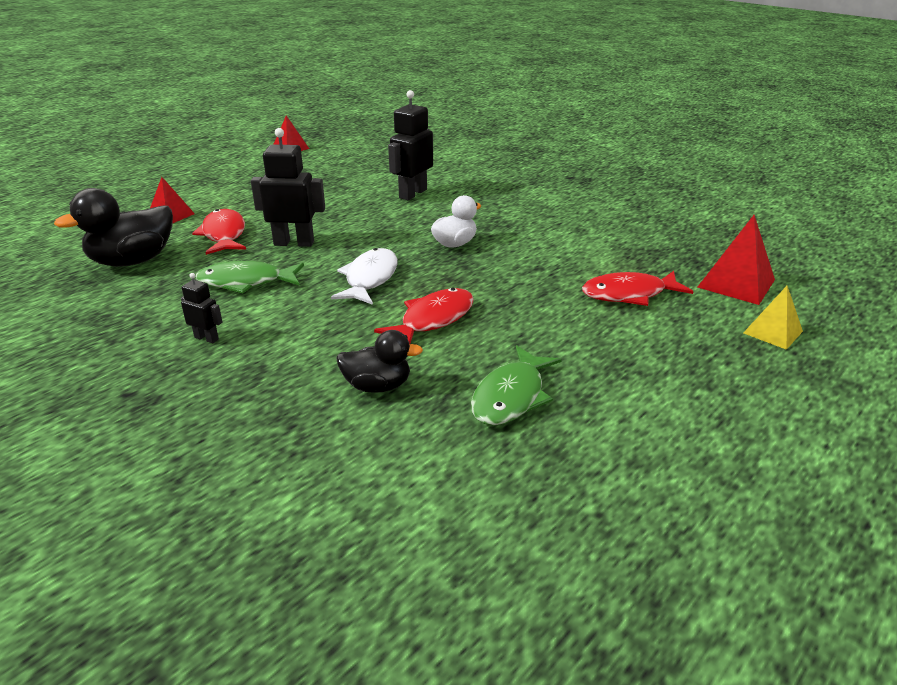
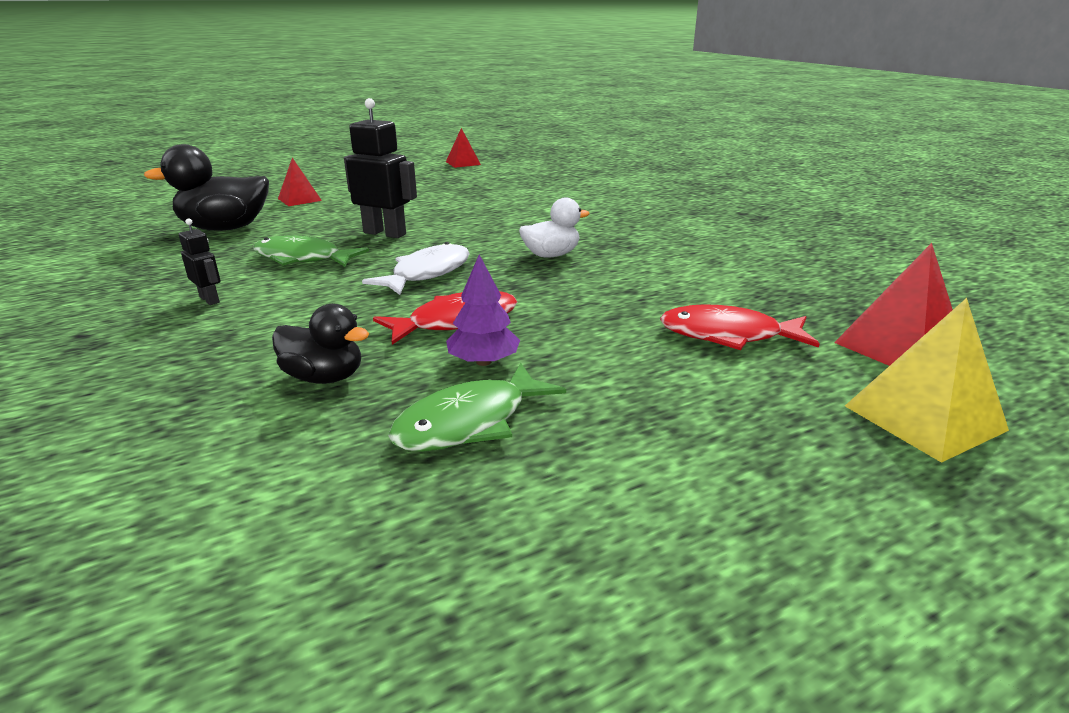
camera: 20 degrees right, 5 degrees down
red fish [192,209,246,255] -> none
black robot [388,90,433,200] -> none
yellow pyramid [743,286,803,350] -> yellow pyramid [845,298,1009,463], size x1.54
none -> purple tree [446,255,520,366]

